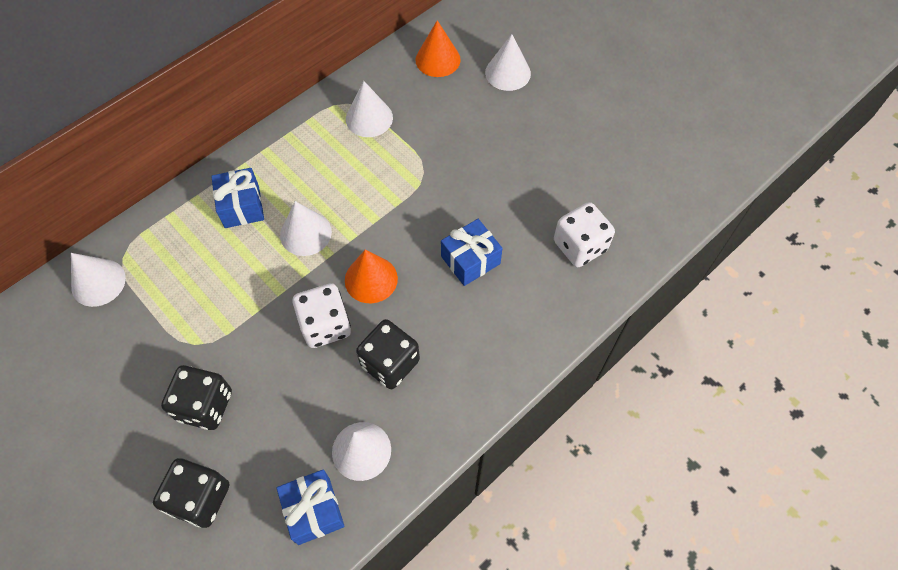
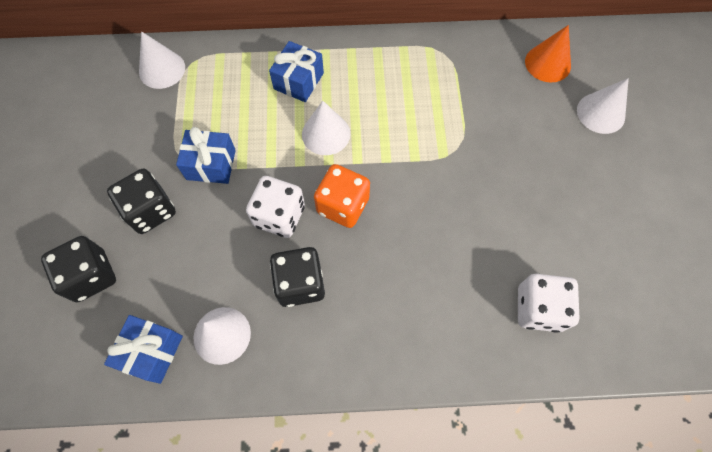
camera: 40 degrees right, 5 degrees up
orange cone [345,250,398,303] -> orange dice [314,164,370,228]
white cone [346,81,393,137] -> none
blue gift [441,219,503,286] -> blue gift moved to [176,127,236,184]

